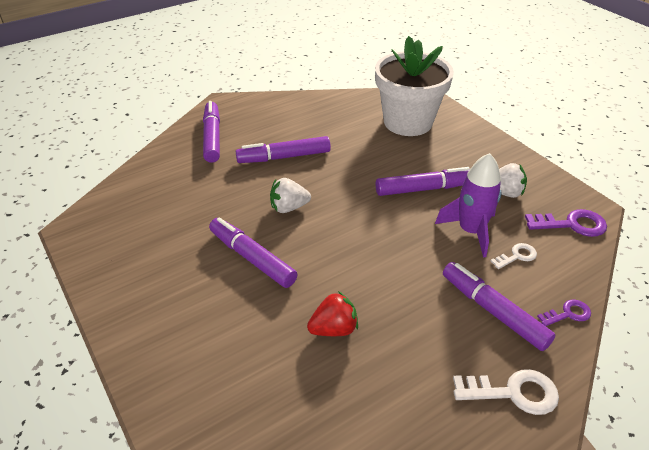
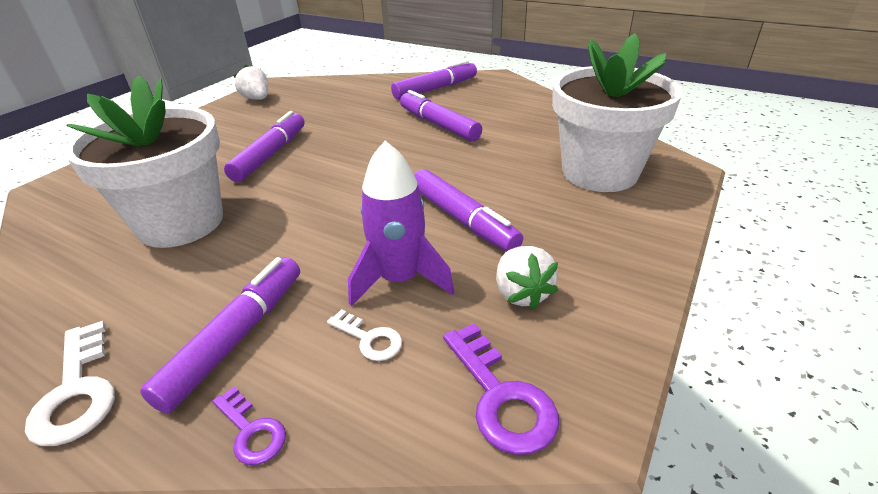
camera: 65 degrees right, 5 degrees down
white strawberry [270,178,311,213] -> white strawberry moved to [233,65,268,100]
red strawberry [307,291,358,336] -> white flower pot [64,75,223,248]

